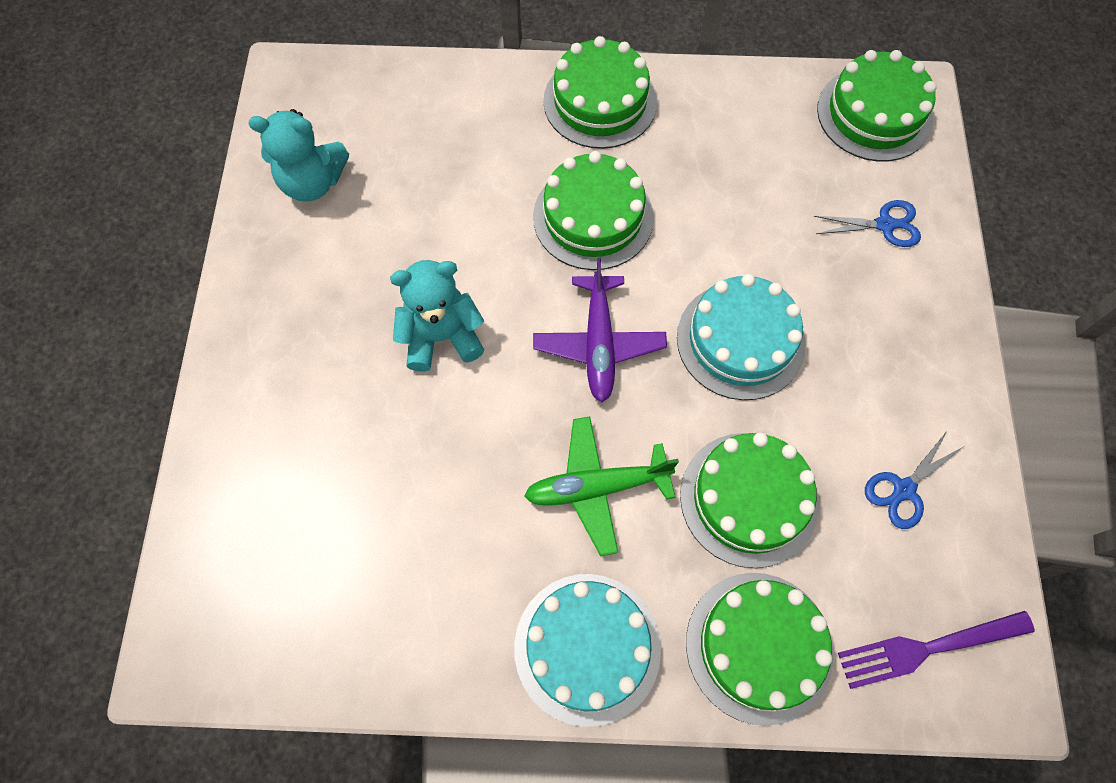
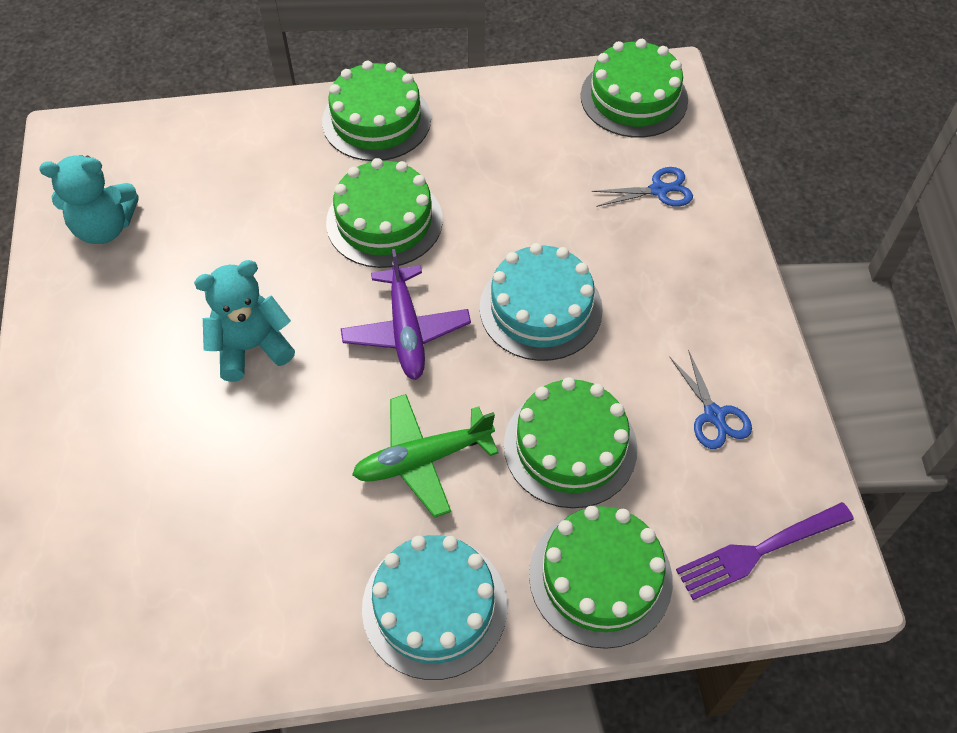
camera: 10 degrees left, 10 degrees down
blue scissors [865,430,966,529] -> blue scissors turned 60 degrees counterclockwise [670,349,752,449]

